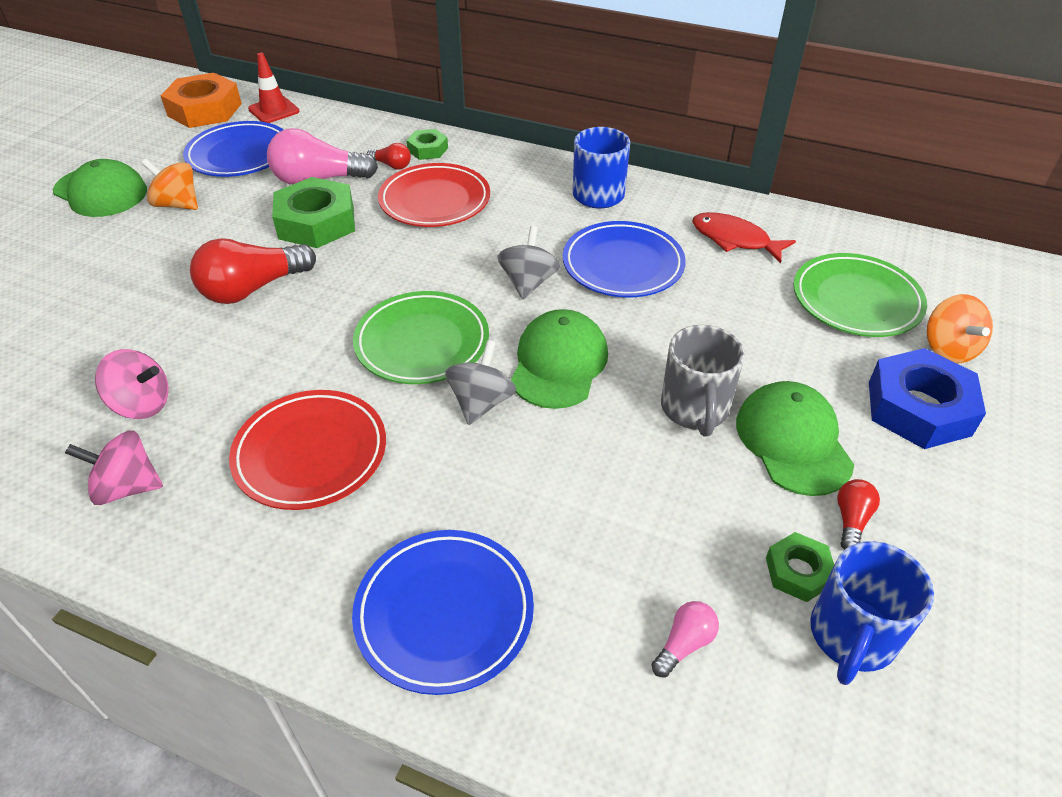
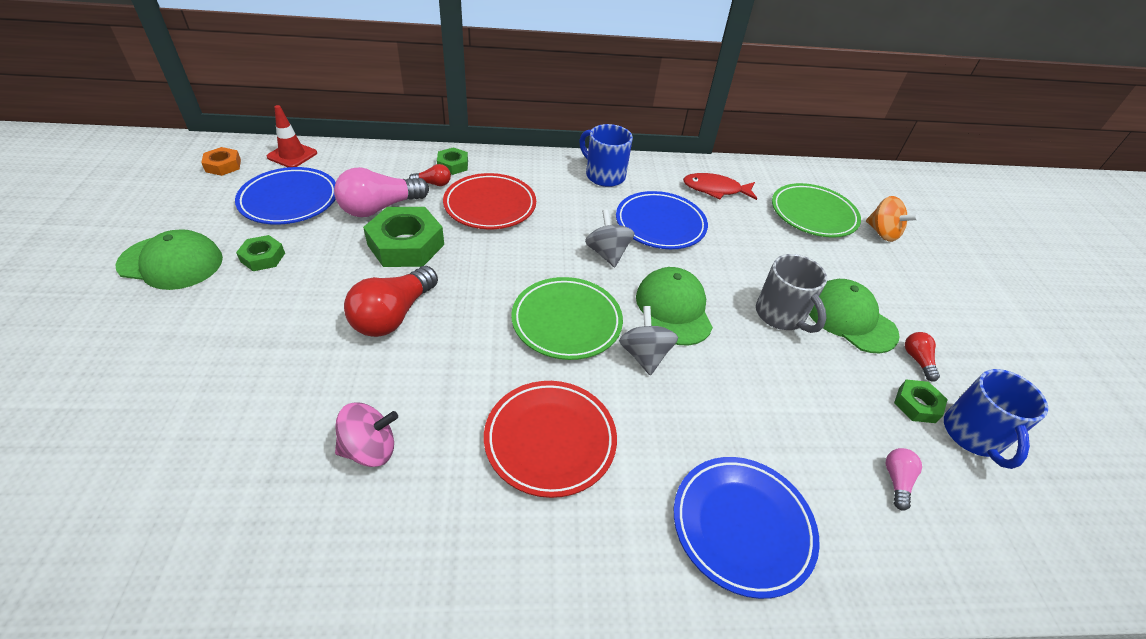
camera: 30 degrees left, 0 degrees up
pink spinning top [65,430,163,505] -> none
orange spinning top [141,159,198,210] -> green nut [236,235,285,271]
orange nut [160,73,242,128] -> orange nut [201,147,241,176], size x0.53
blue nut [869,348,986,449] -> none

